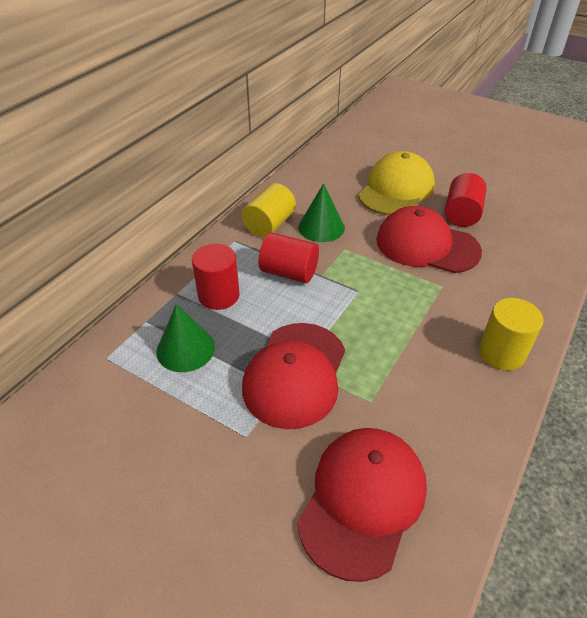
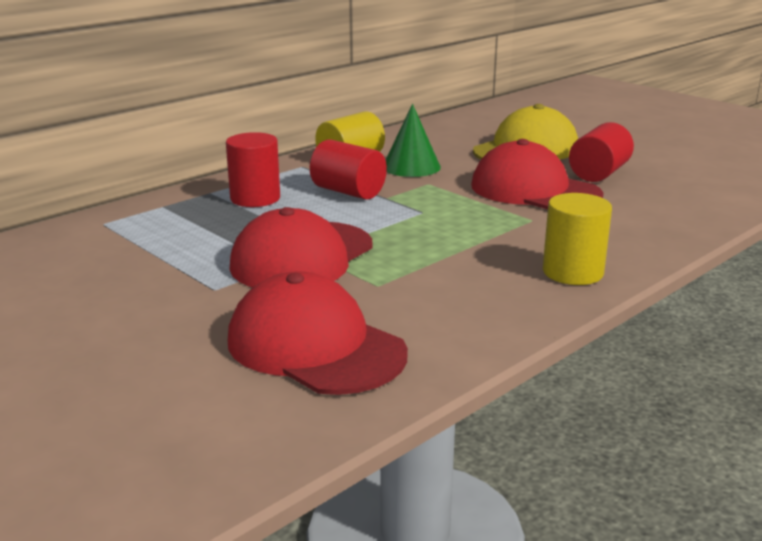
camera: 15 degrees right, 20 degrees down
green cone [156,304,215,372] -> none
red cap [297,428,427,582] -> red cap turned 90 degrees counterclockwise [228,271,408,395]

